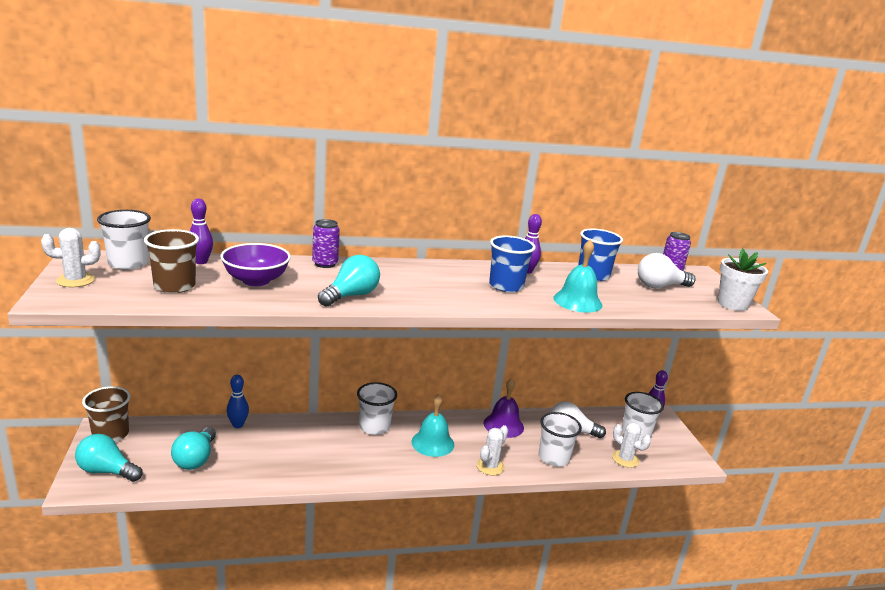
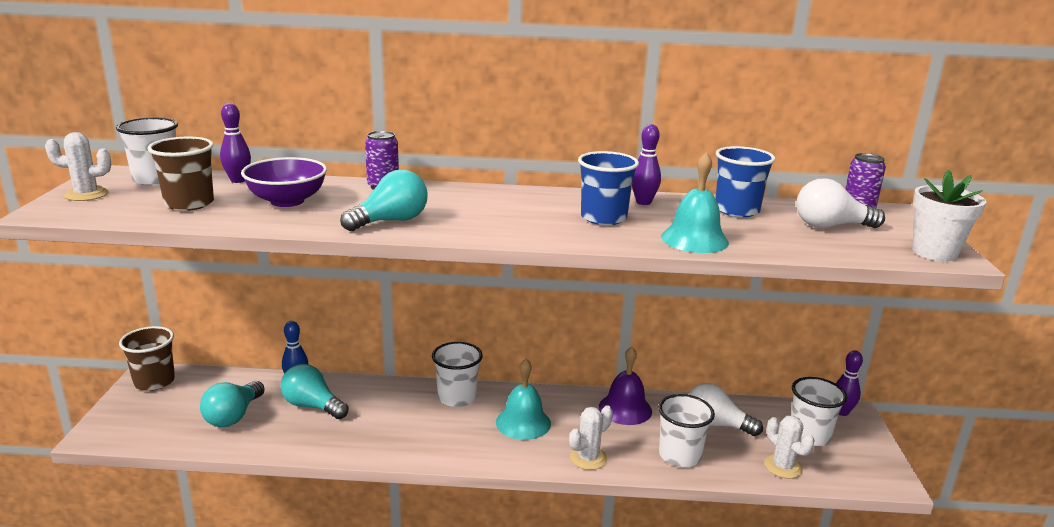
camera: 15 degrees right, 0 degrees up
turquoise light bulb [75,434,143,482] -> turquoise light bulb moved to [281,364,348,419]

